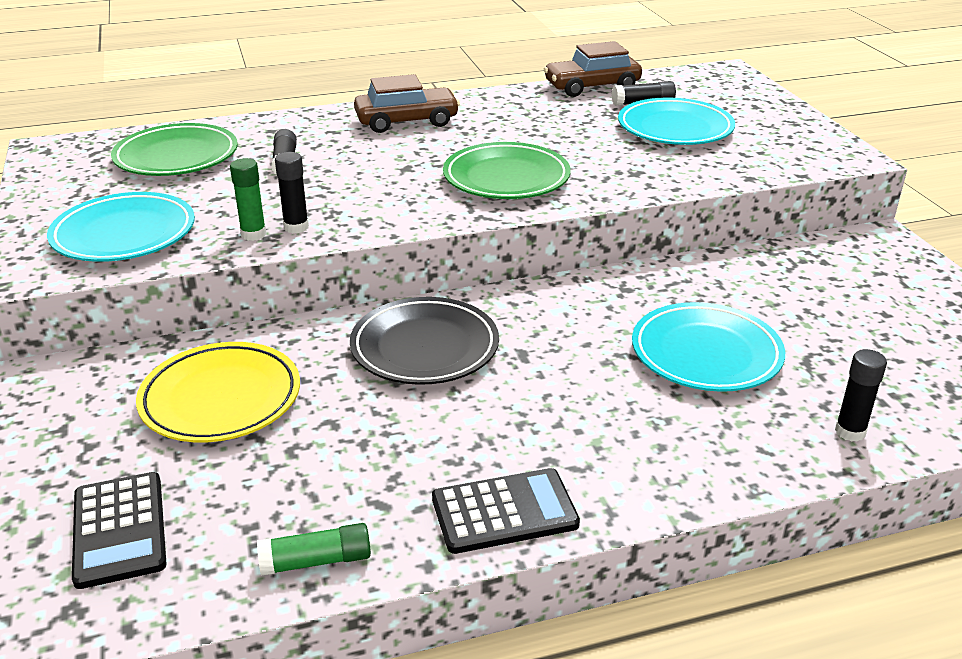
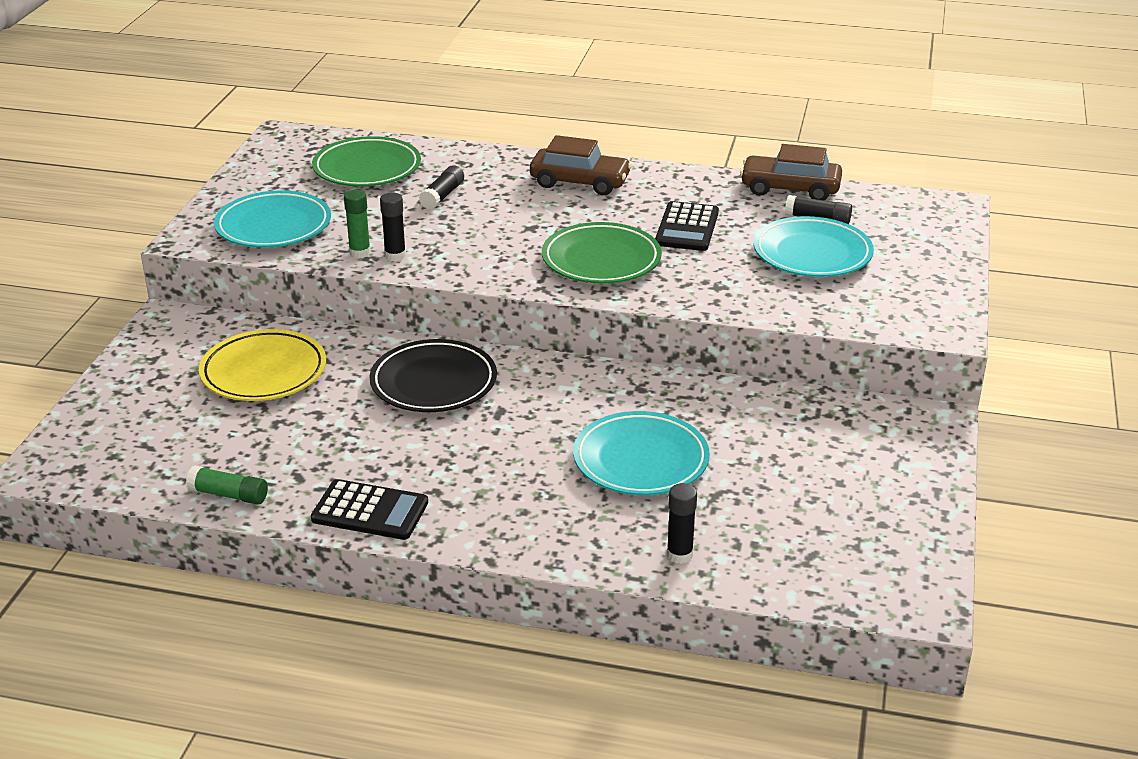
camera: 30 degrees right, 0 degrees up
black calculator [72,472,166,589] -> black calculator moved to [655,201,719,251]

